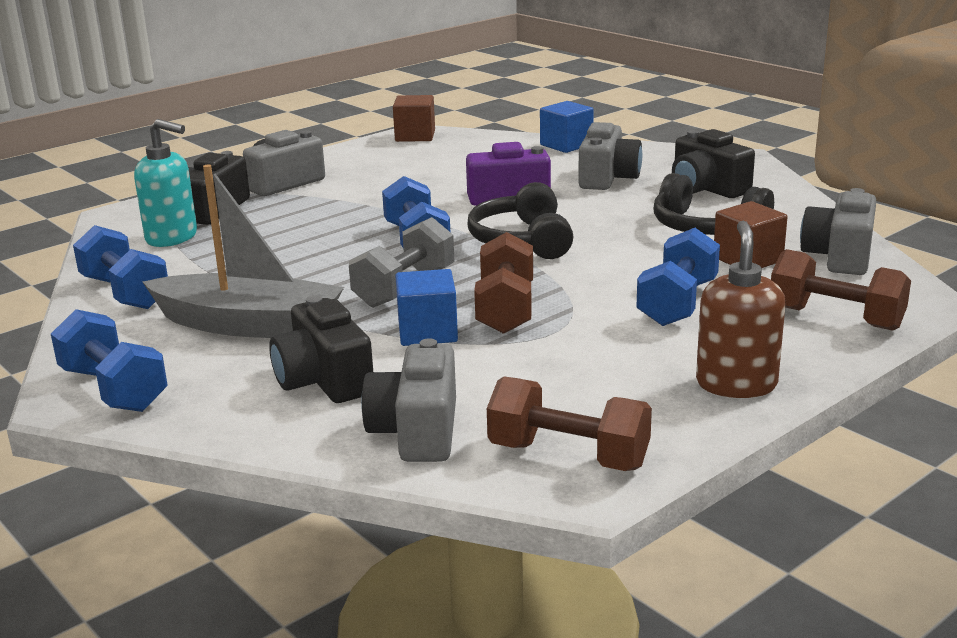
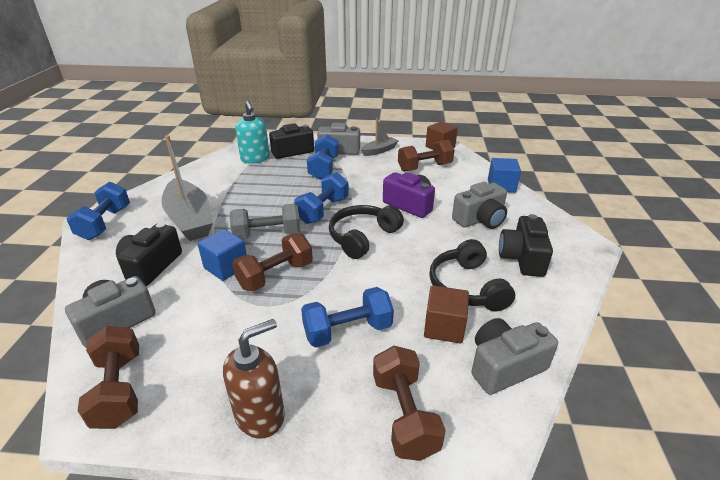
camera: 45 degrees right, 10 degrees up
blue dumbbell [73,225,168,309] -> blue dumbbell moved to [307,134,339,180]
none -> grey boat [361,118,399,156]
none -> brown dumbbell [398,140,454,172]

